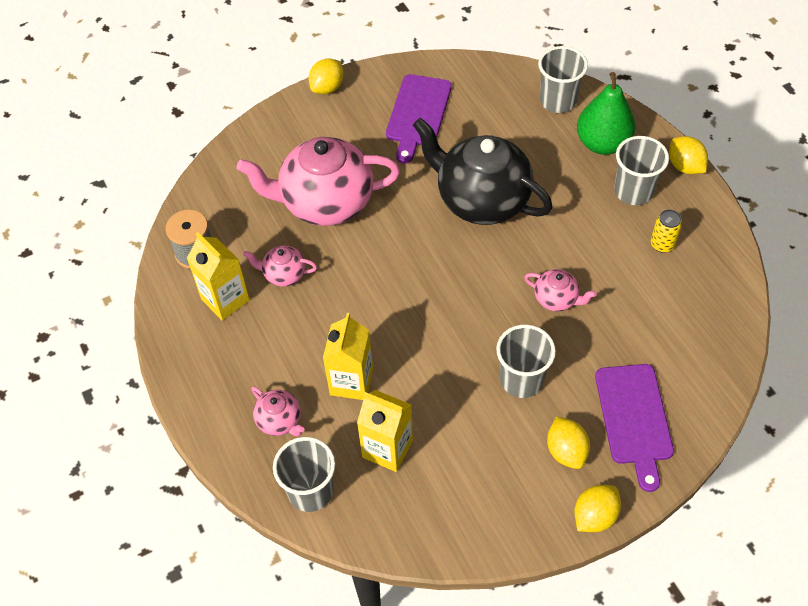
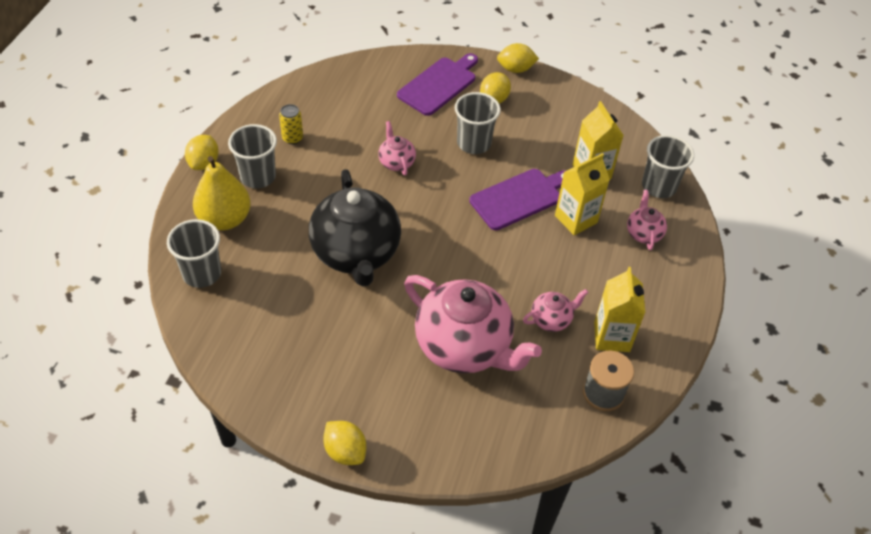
camera: 140 degrees left, 5 degrees down
pink teapot [243,245,317,287] -> pink teapot turned 75 degrees counterclockwise [523,289,588,332]
yellow lemon [309,58,344,94] -> yellow lemon turned 60 degrees clockwise [323,421,366,465]
purple cutting board [386,74,452,164] -> purple cutting board moved to [469,169,565,230]
green pear [577,72,636,155] -> yellow pear [193,156,251,230]

